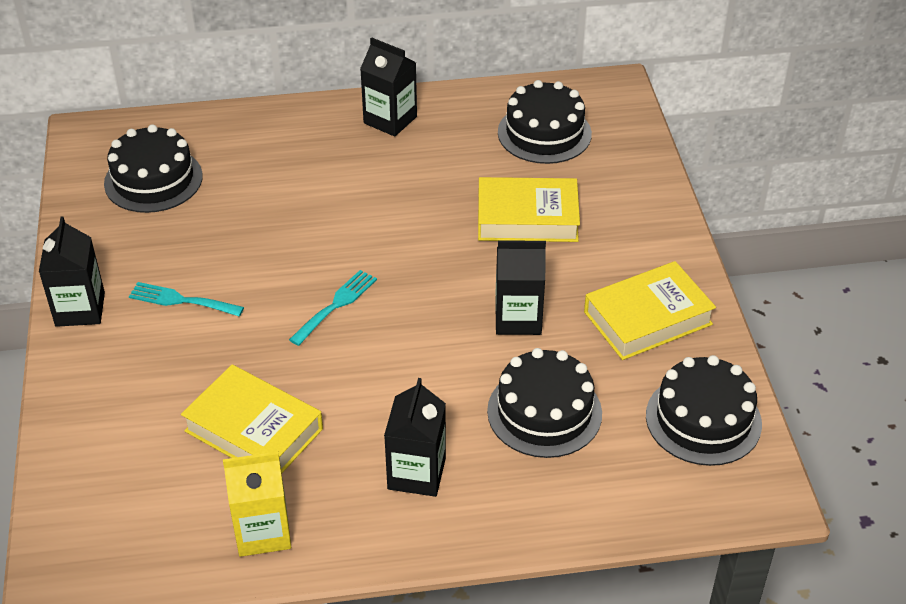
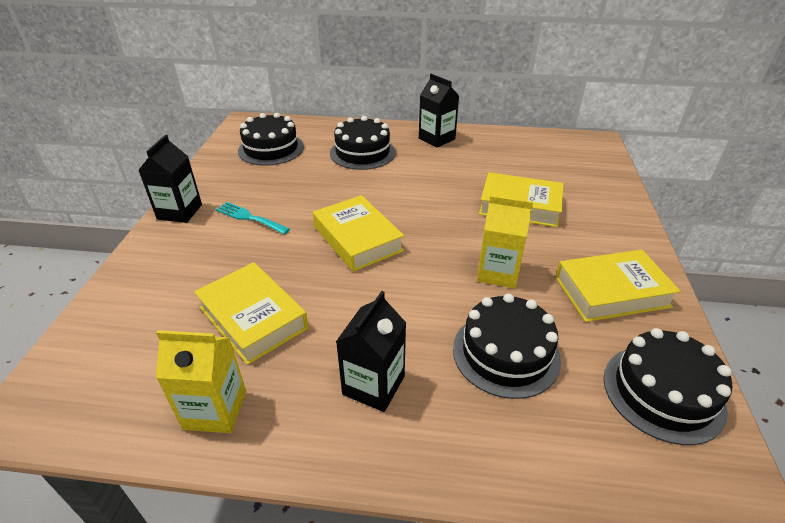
camera: 15 degrees right, 5 degrees down
turquoise fork [289,270,377,346] -> yellow book [313,195,404,272]
black carton [495,240,546,335] -> yellow carton [477,195,533,288]
black cake [498,80,592,164] -> black cake moved to [330,116,396,170]

